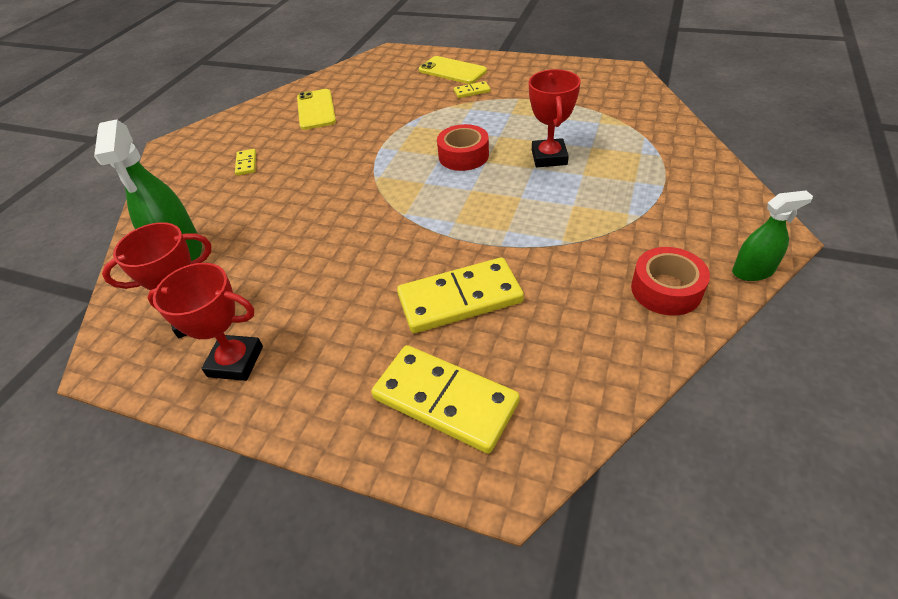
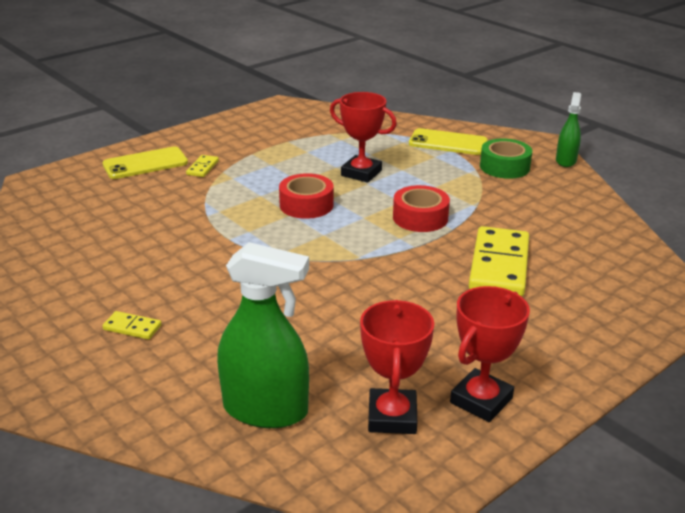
camera: 65 degrees left, 15 degrees down
yellow phone [297,89,336,130] -> yellow phone moved to [409,128,488,155]
yellow domino [371,345,520,454] -> none
red tape [631,247,710,316] -> red tape moved to [393,185,450,232]
none -> green tape [480,138,532,179]

